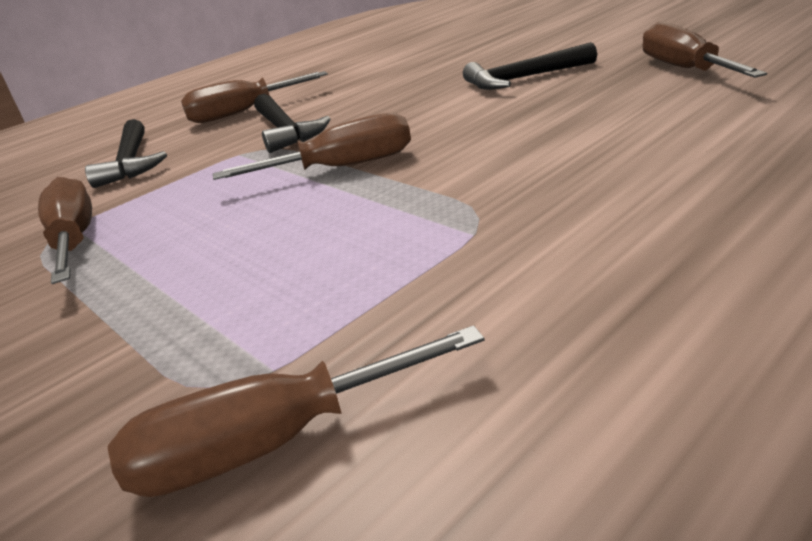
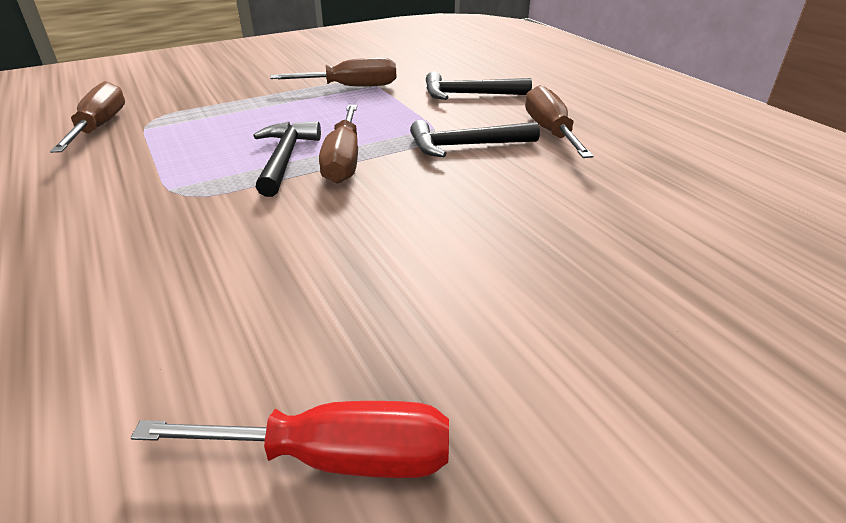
camera: 100 degrees right, 5 degrees up
black hammer [463,42,597,90] -> black hammer moved to [253,121,321,197]
brown screwdriver [643,22,767,78] -> red screwdriver [131,401,449,478]

